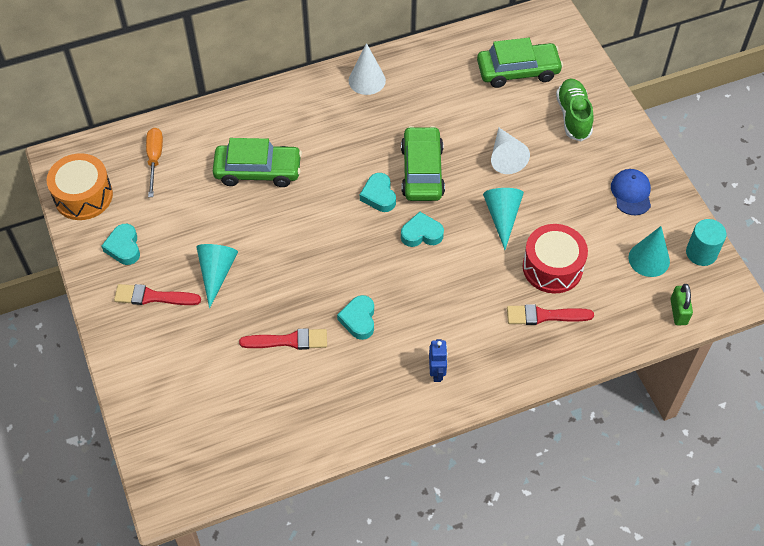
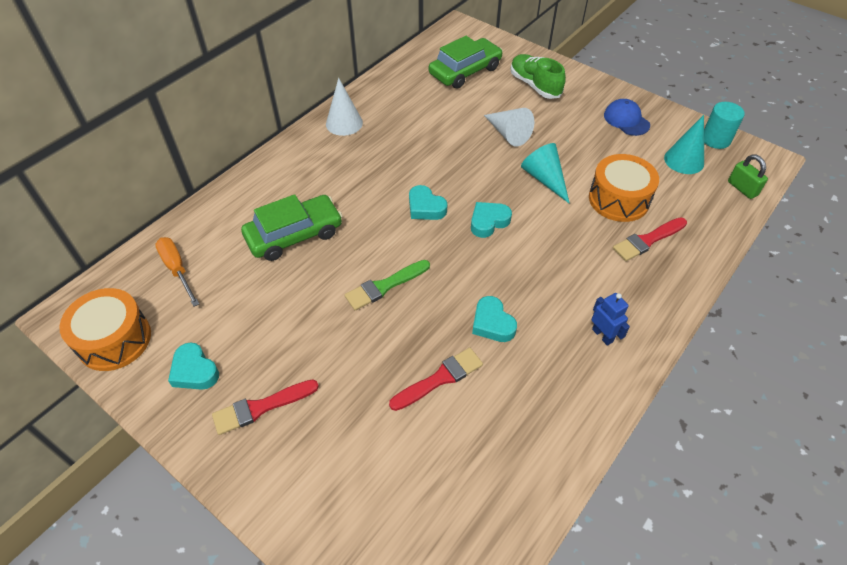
camera: 30 degrees left, 5 degrees down
turquoise cone [196,244,238,308] -> none
green car [401,126,445,201] -> none
red drum [523,224,588,293] -> orange drum [589,154,659,222]
none -> green brush [344,260,430,310]

